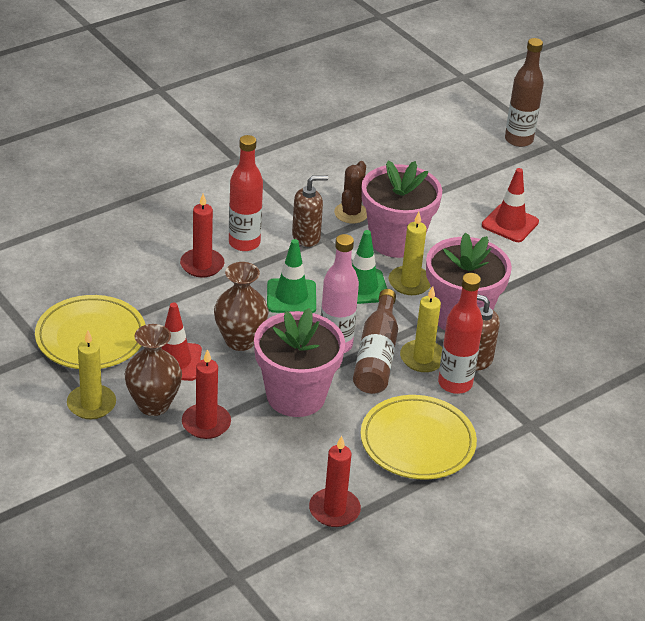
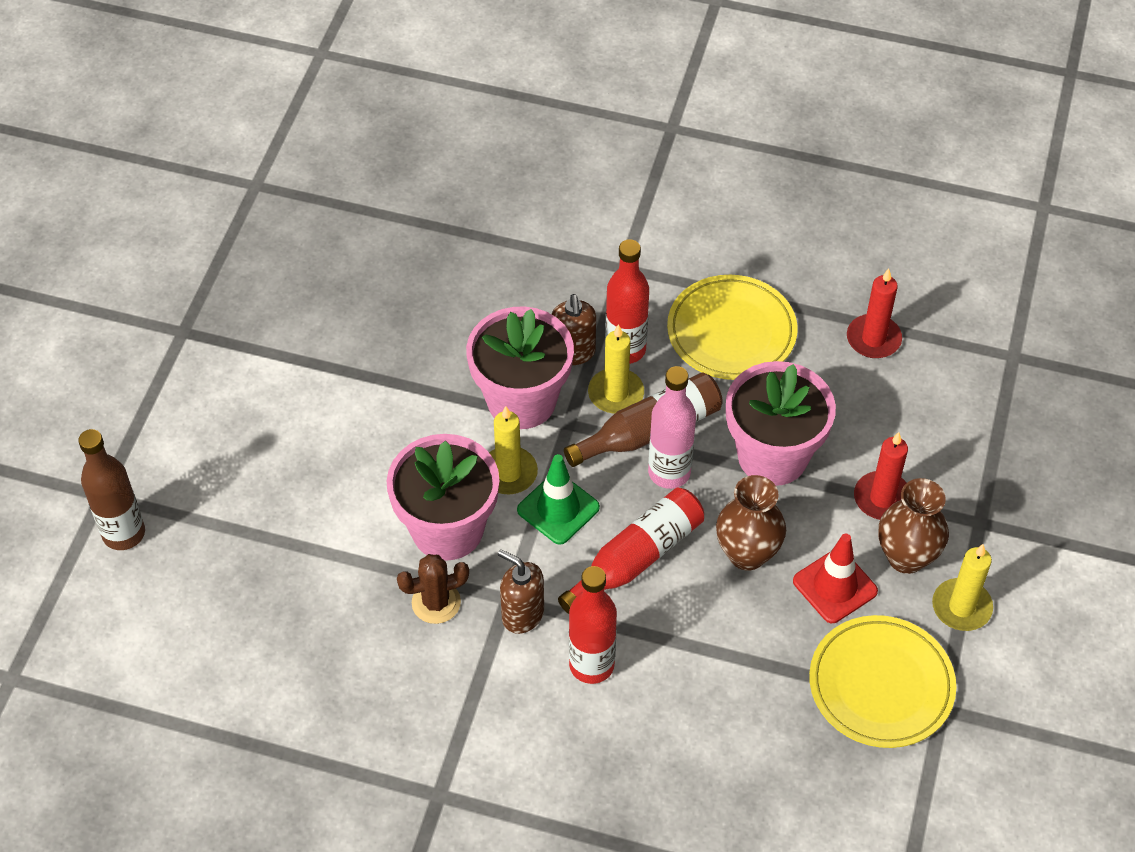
camera: 125 degrees left, 15 degrees up
red candle [180,194,224,278] -> none
green traffic cone [267,239,316,313] -> red bottle [558,488,704,614]
red traffic cone [482,168,539,242] -> none

